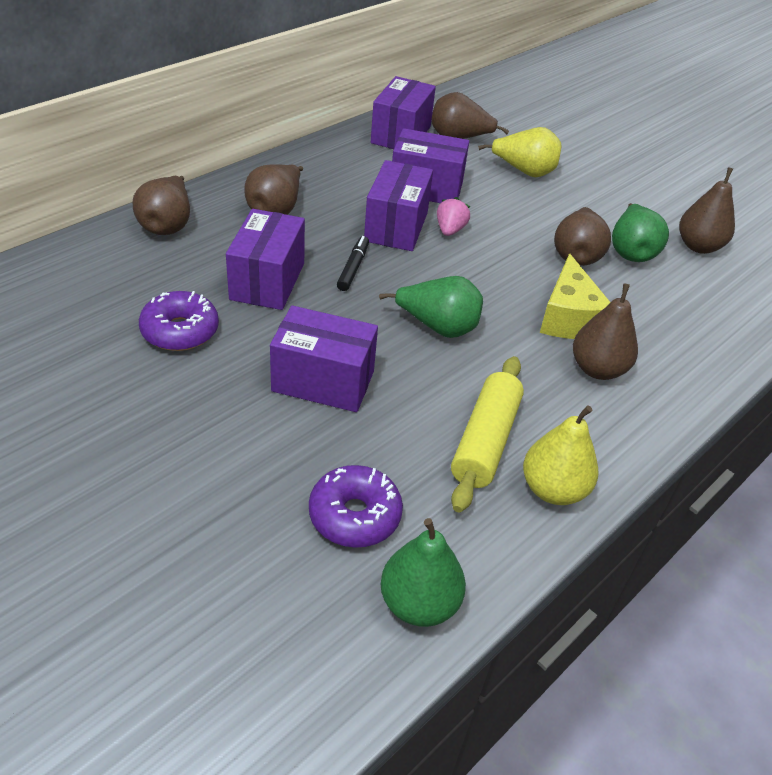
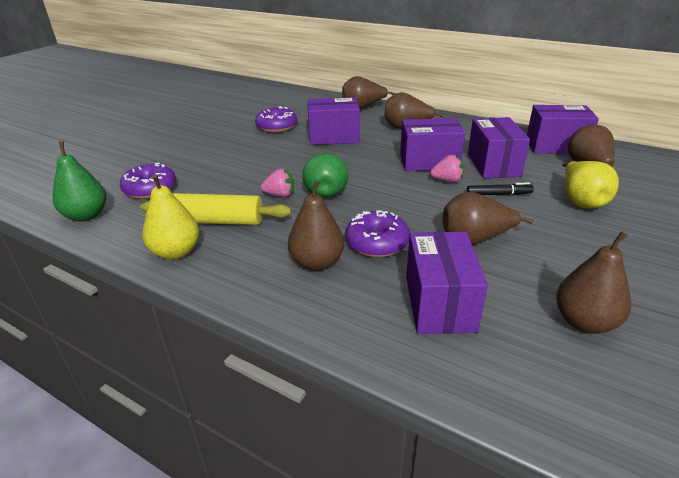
camera: 80 degrees right, 10 degrees down
purple box [270,306,378,412] -> purple box moved to [406,232,488,334]
black marker [337,236,369,291] -> black marker moved to [467,183,534,195]
yellow cheese [540,253,610,339] -> purple donut [345,210,410,257]
green pear [612,203,669,262] -> none
none -> pink strawberry [261,169,294,197]

